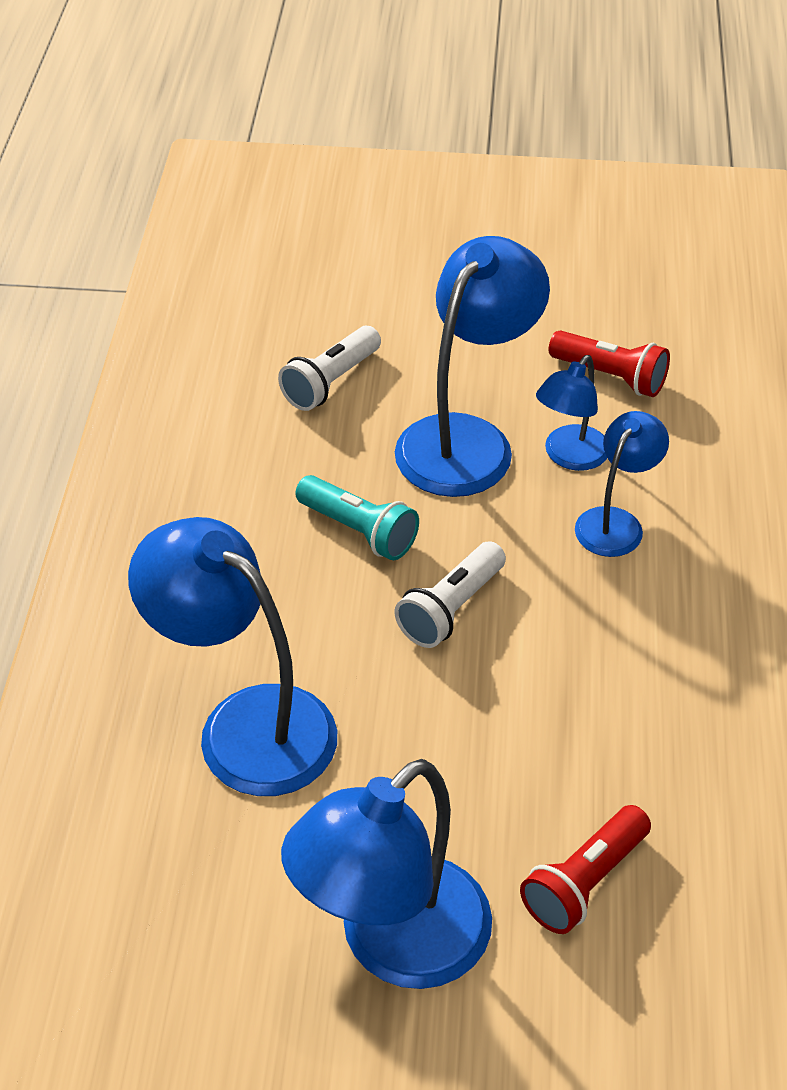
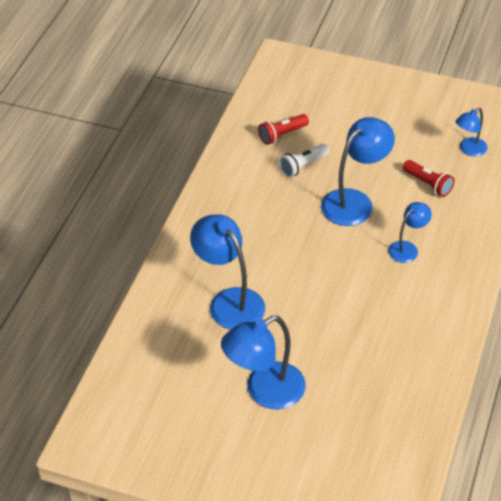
camera: 15 degrees right, 0 degrees up
turquoise flashlight [295,475,419,560] -> none
white flashlight [395,542,506,648] -> none
red flashlight [520,805,651,934] -> red flashlight moved to [258,114,309,145]
blue lamp [536,355,607,471] -> blue lamp moved to [456,108,488,156]

